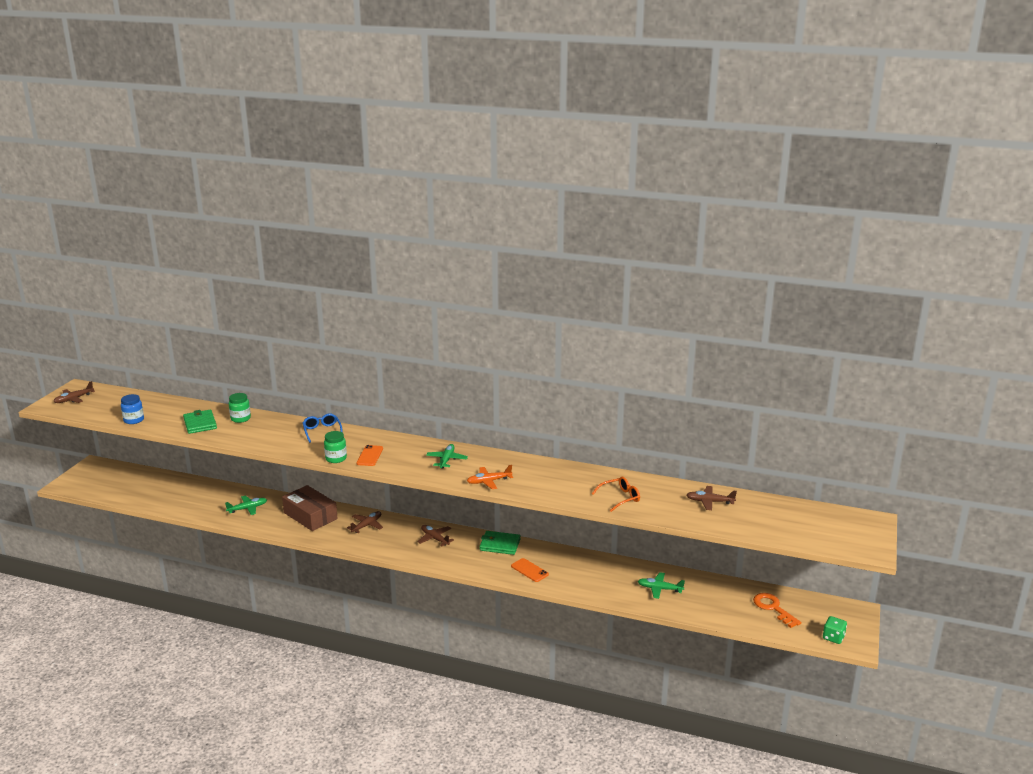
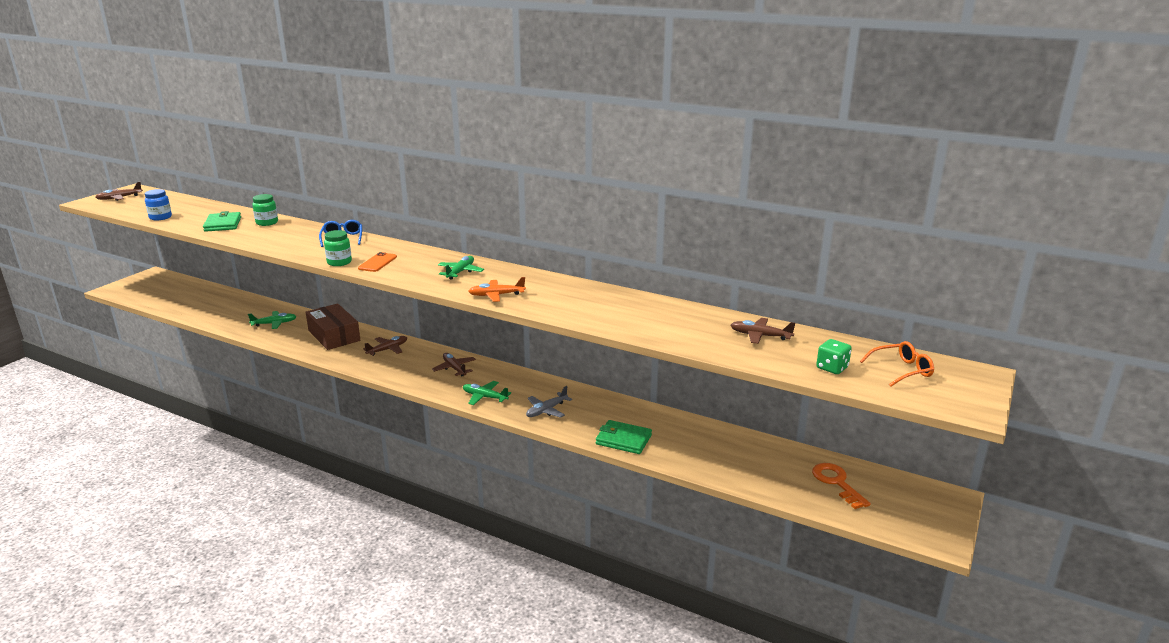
camera: 10 degrees right, 0 degrees up
green wallet [480,531,521,555] -> green wallet moved to [596,420,652,454]
orange phone [511,558,549,582] -> grey plane [526,386,572,418]
orange glasses [592,477,640,512] -> orange glasses moved to [860,341,934,387]
green plane [638,572,685,599] -> green plane moved to [463,381,511,405]
green dice [823,616,847,644] -> green dice moved to [816,339,852,374]

